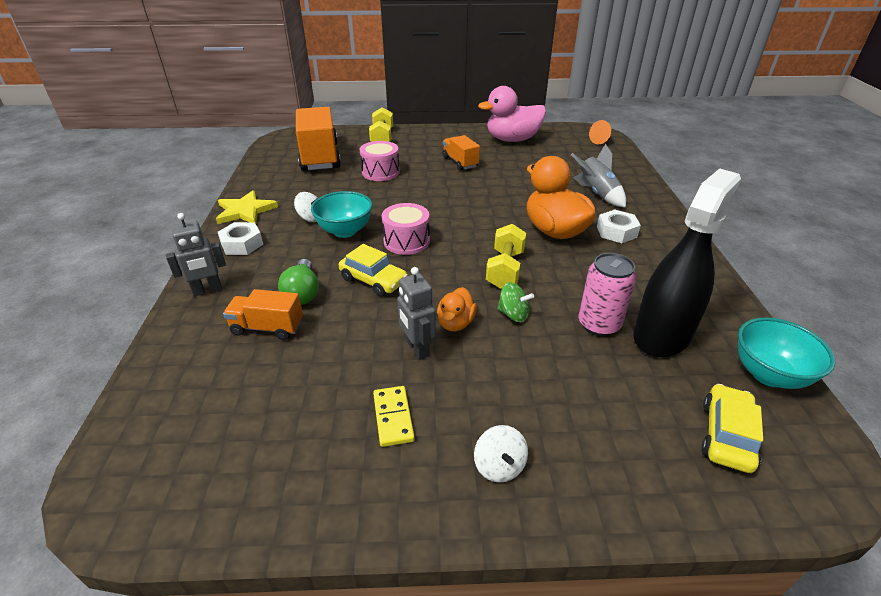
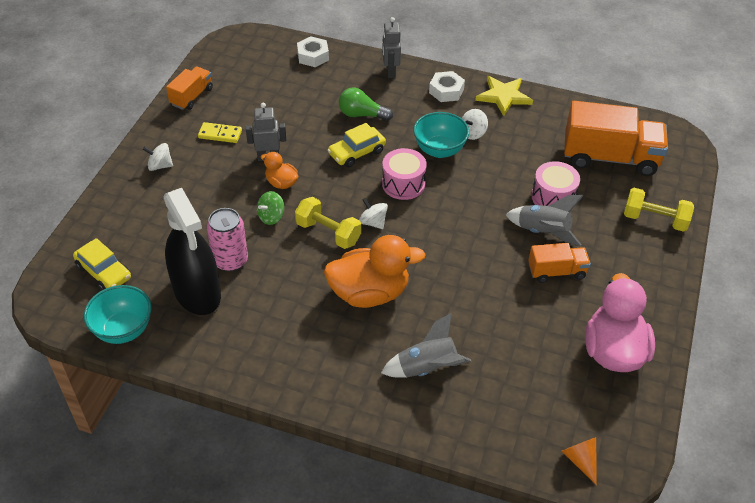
camera: 110 degrees right, 10 degrees up
orange truck [223,289,303,340] -> orange truck moved to [166,67,213,110]
white nut [597,209,641,243] -> white nut moved to [297,37,329,67]
none -> white spinning top [359,198,388,229]
none -> grey rocket [505,195,583,246]

